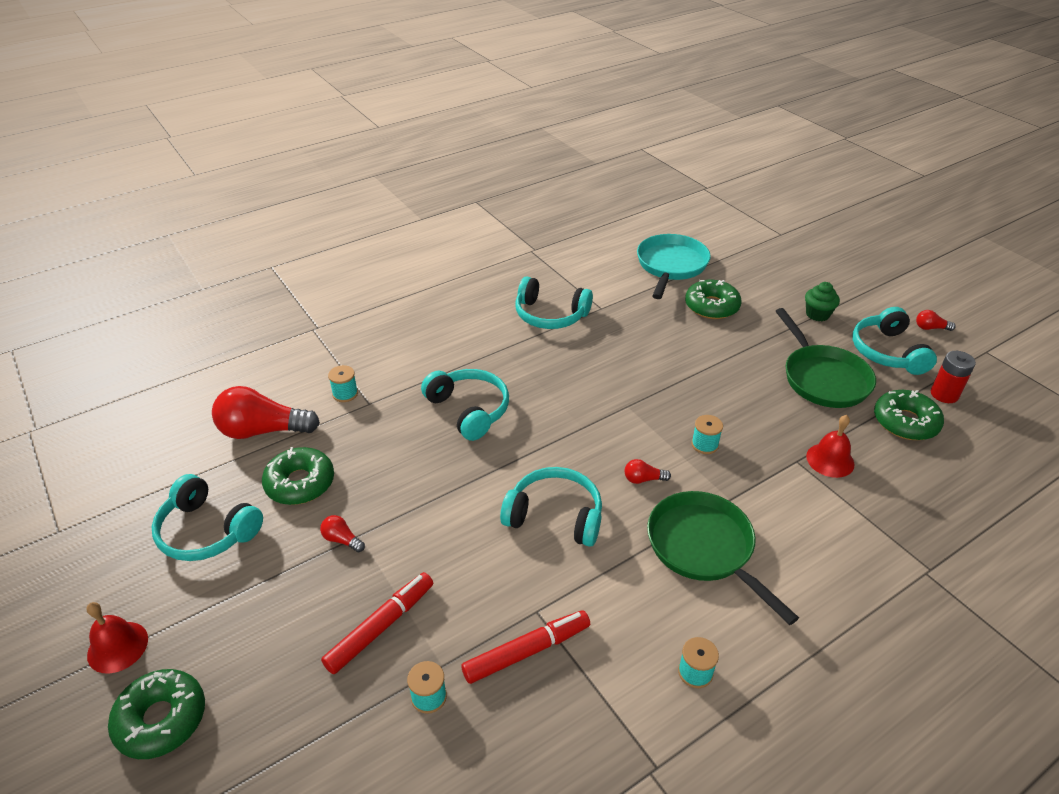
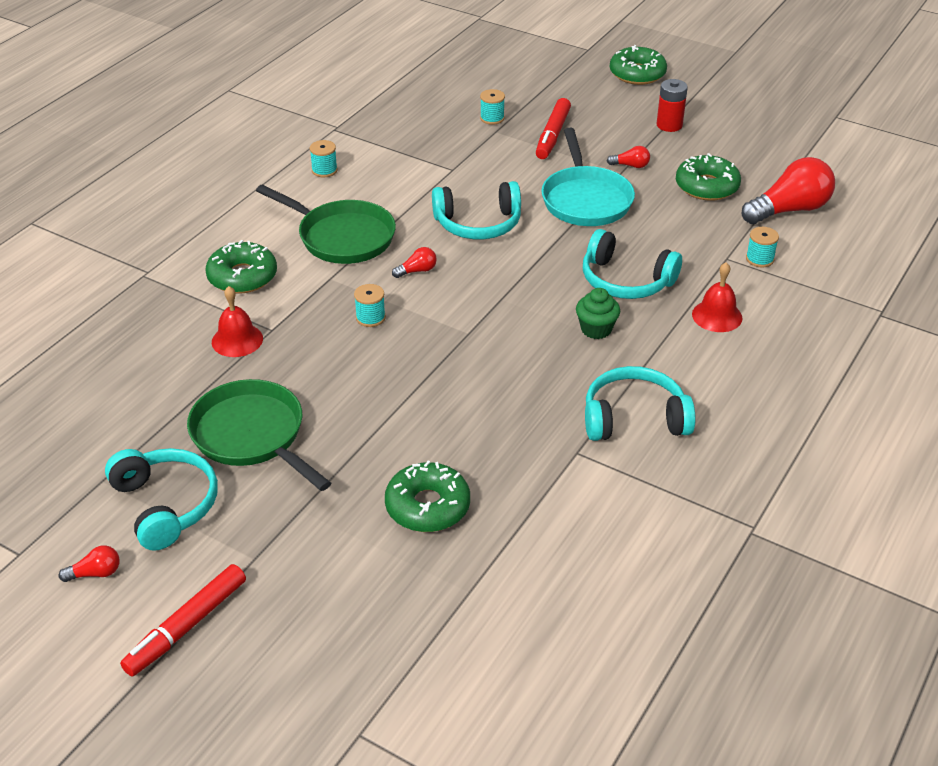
camera: 155 degrees right, 0 degrees up
red bell [86,602,148,673] -> red bell moved to [692,262,743,332]
turquoise headphones [152,474,263,561] -> none
red marker [461,610,590,684] -> red marker moved to [120,564,246,677]
turquoise pan [637,234,711,299] -> turquoise pan moved to [541,128,635,226]
green cupcake [805,282,840,321] -> green cupcake moved to [576,288,620,339]
green donut [874,390,944,440] -> green donut moved to [205,240,277,294]
red battery [931,351,976,403] -> red battery moved to [657,79,688,132]

